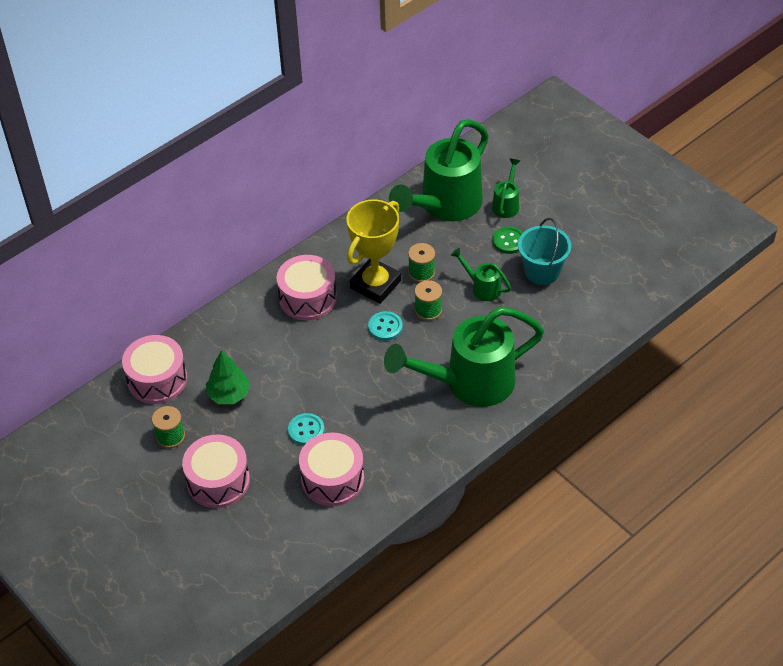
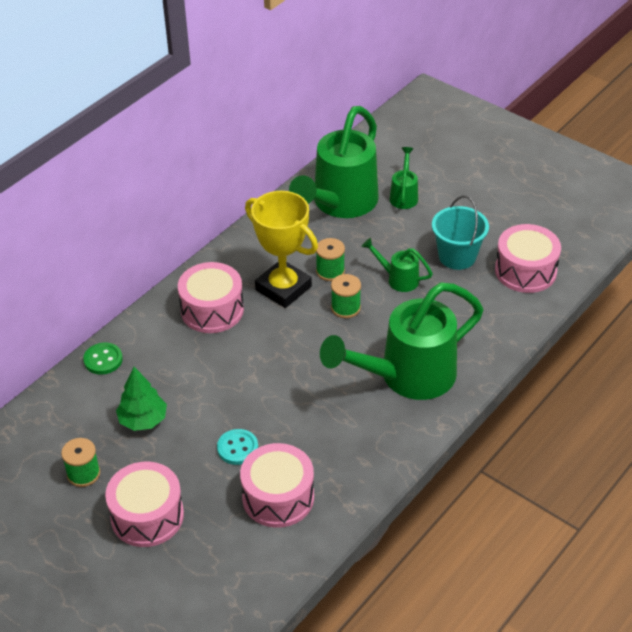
camera: 10 degrees left, 5 degrees down
pink drum [122,335,187,404] -> pink drum moved to [495,224,561,293]
yellow trophy [346,199,401,304] -> yellow trophy turned 75 degrees counterclockwise [245,191,318,308]
turquoise button [368,311,403,341] -> none
green button [493,226,523,254] -> green button moved to [83,342,123,375]

